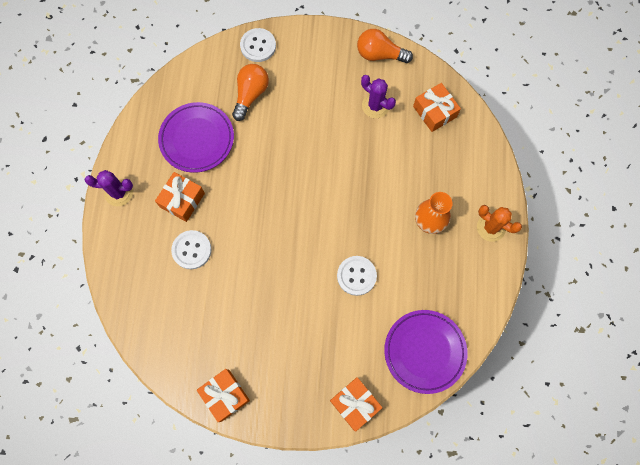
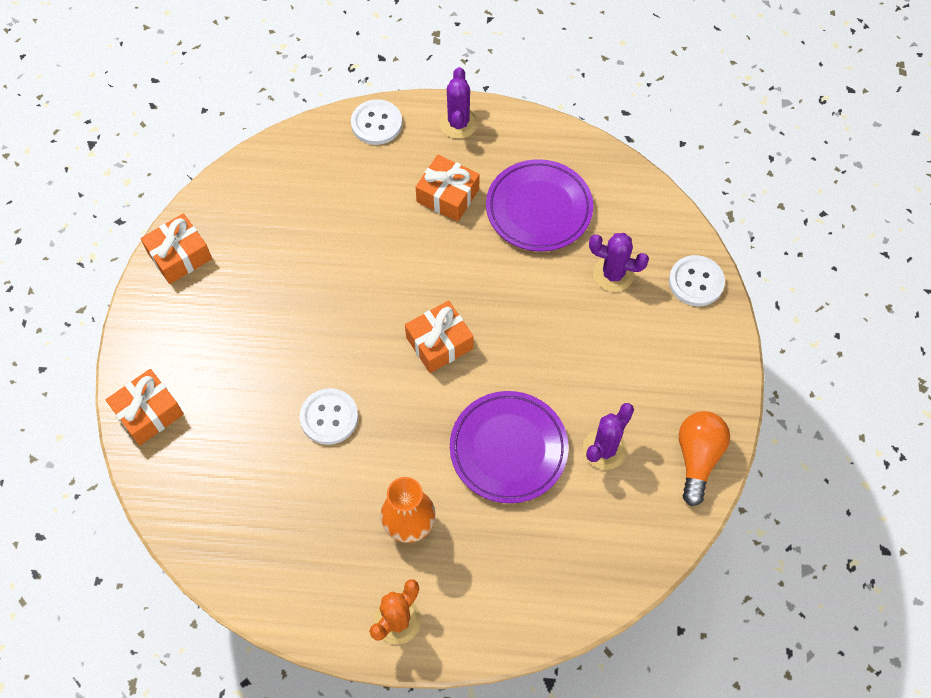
camera: 90 degrees right, 10 degrees down
white button [171,230,211,269] -> white button moved to [351,99,402,145]
orange light bulb [232,64,269,121] -> purple cactus [589,233,649,292]
purple plate [384,310,467,394] -> purple plate moved to [450,391,568,503]
orange gift [413,83,461,132] -> orange gift moved to [405,301,474,373]

